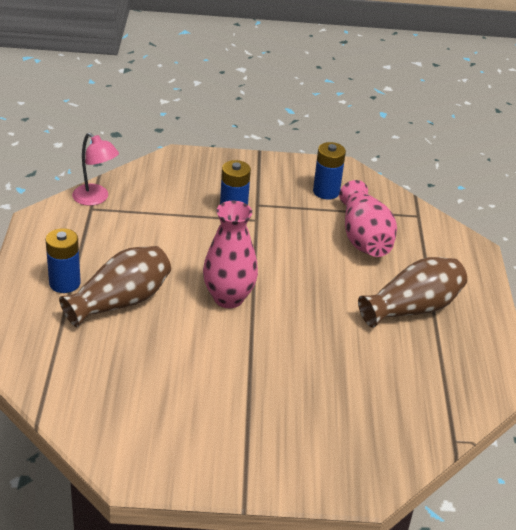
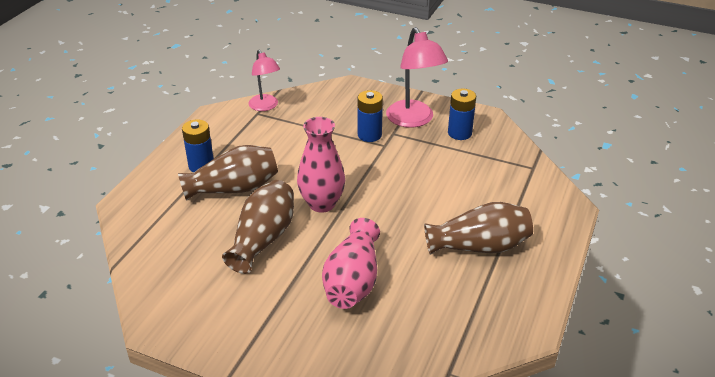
camera: 25 degrees right, 0 degrees up
pink vase [339,180,397,257] -> pink vase moved to [322,218,380,309]
none -> brown vase [222,180,294,274]
none -> pink lamp [386,27,448,128]

